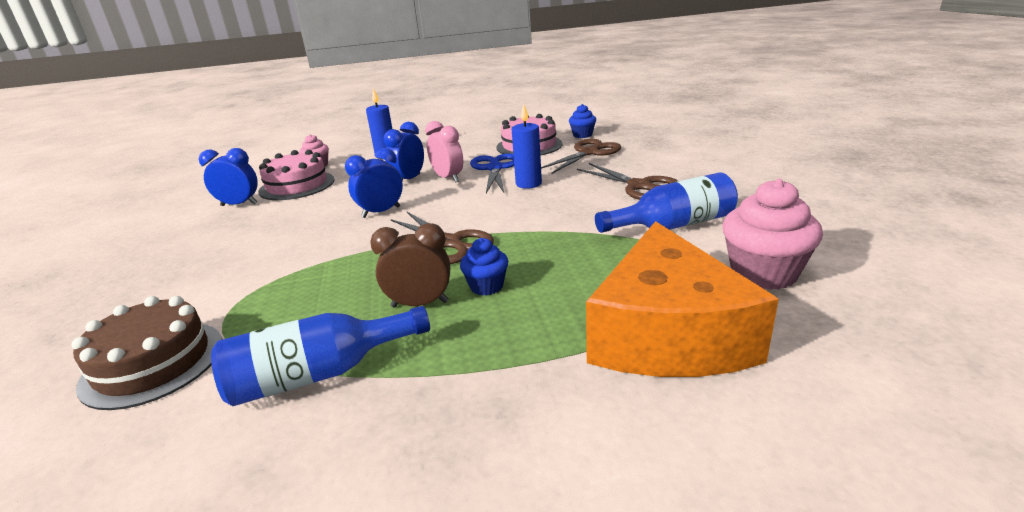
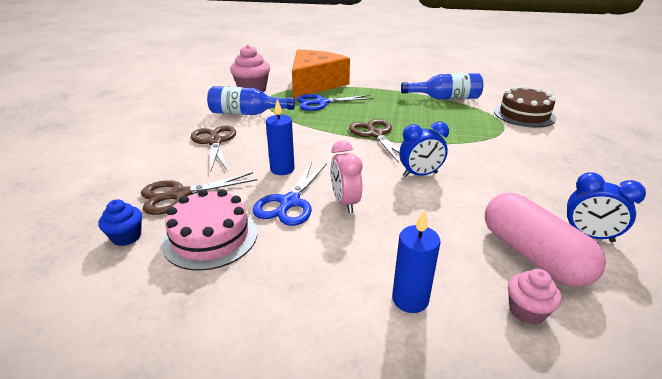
camera: 160 degrees left, 5 degrees up
pink cake [258,150,335,200] -> pink capsule [485,193,606,287]
brown clock [370,223,450,308] -> none
blue clock [383,122,424,182] -> none
blue cupcake [460,238,508,296] -> none
none -> blue scissors [297,94,374,111]

